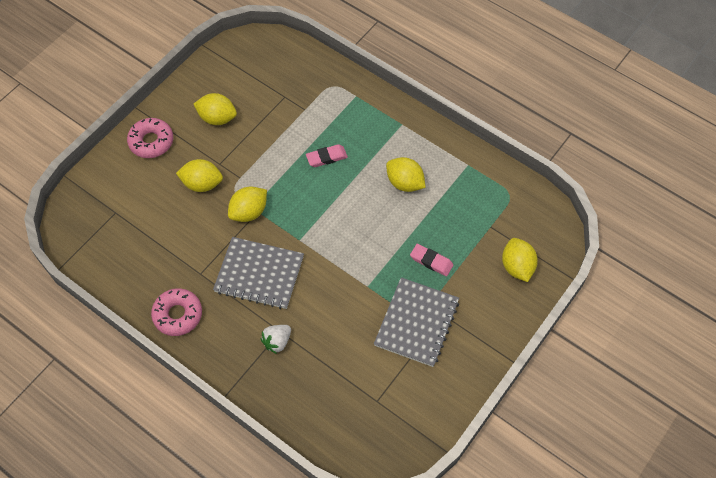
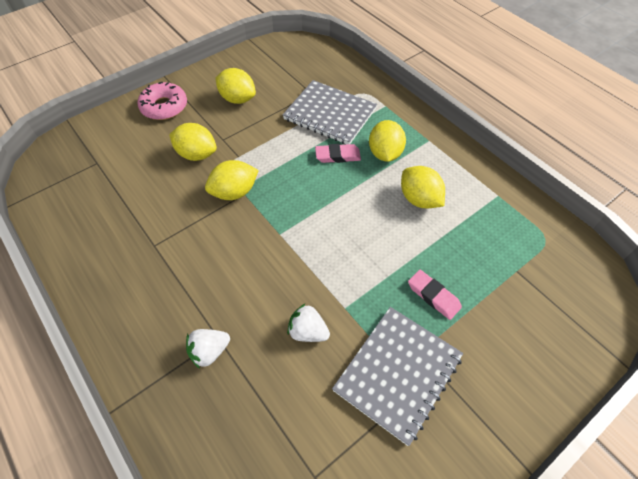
camera: 15 degrees right, 5 degrees down
pink donut [151,288,202,336] -> none
grey notebook [213,237,304,309] -> grey notebook moved to [283,80,377,144]
yellow lemon [502,238,538,282] -> yellow lemon moved to [369,120,406,162]
none -> white strawberry [287,303,330,342]

